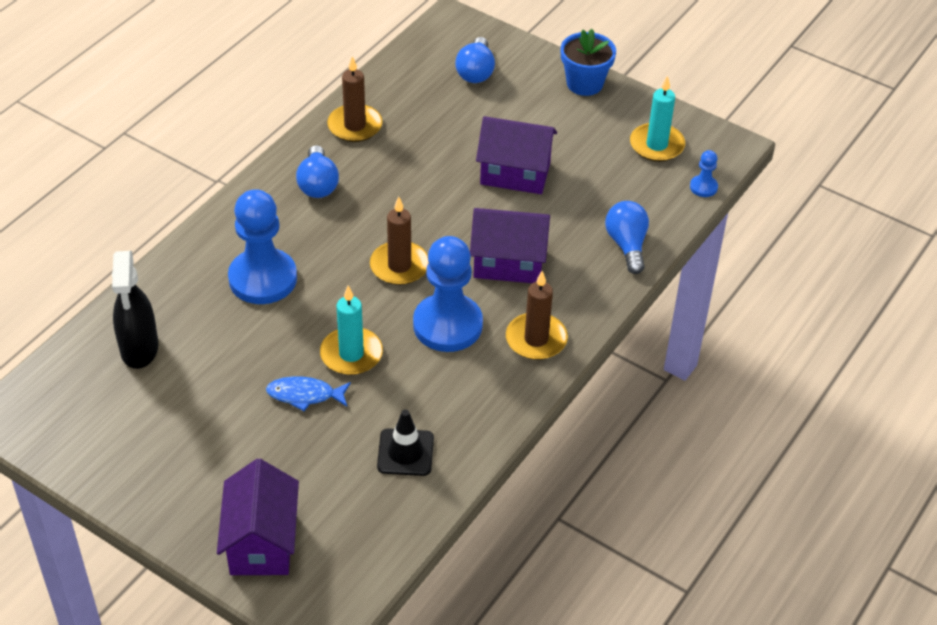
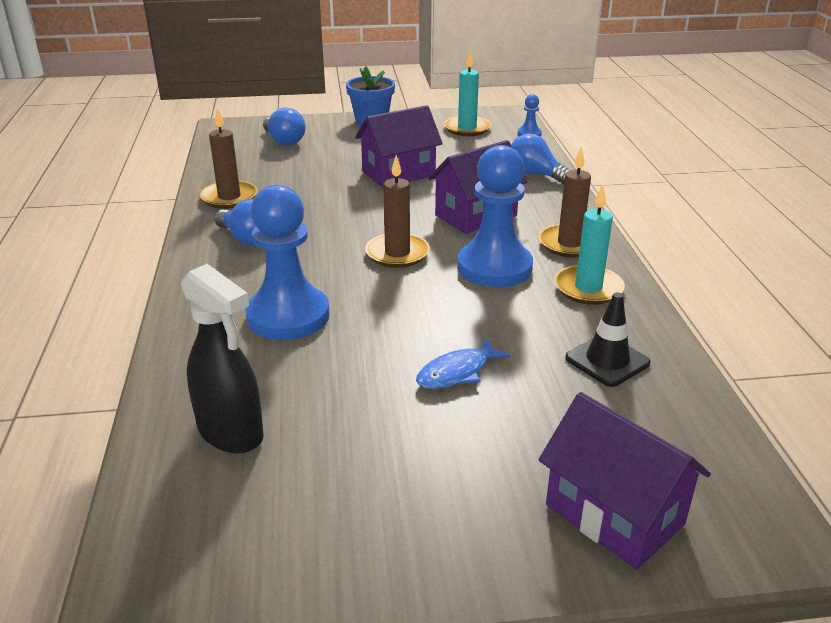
camera: 40 degrees left, 15 degrees down
turquoise candle [320,285,383,375] -> turquoise candle moved to [554,185,625,305]

